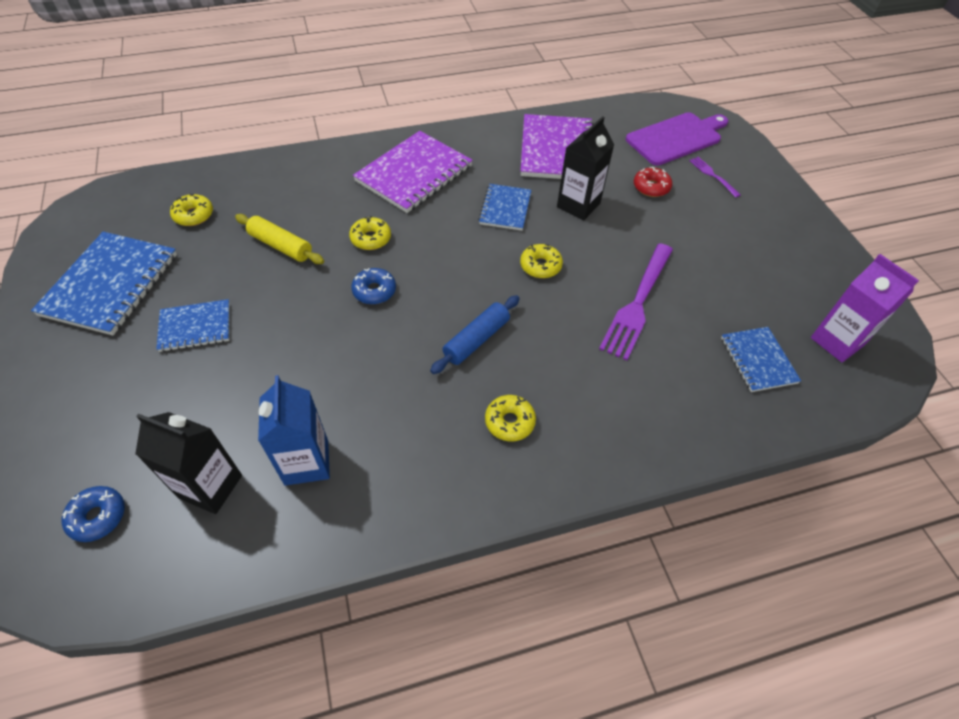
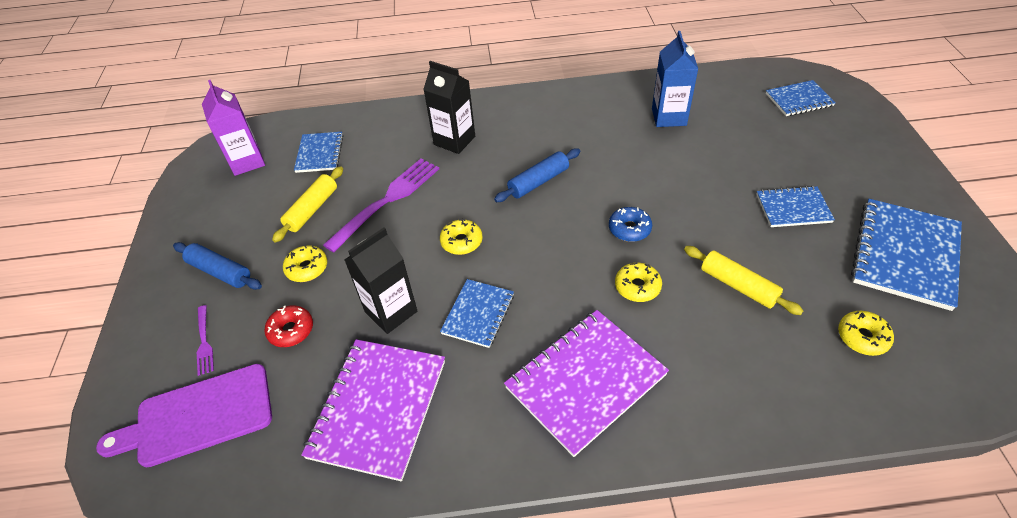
camera: 165 degrees left, 5 degrees down
blue donut [62,486,125,542] -> blue notebook [766,80,836,116]
black carton [135,412,242,514] -> black carton moved to [423,61,475,154]
yellow donut [485,395,536,441] -> yellow donut moved to [283,245,327,282]
none -> blue rolling pin [173,242,262,290]
none -> yellow rolling pin [272,166,343,243]

